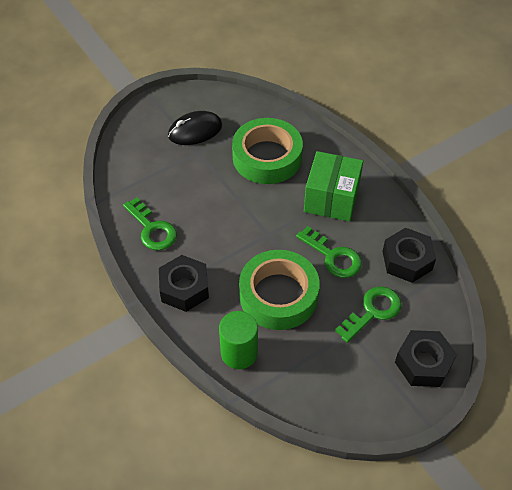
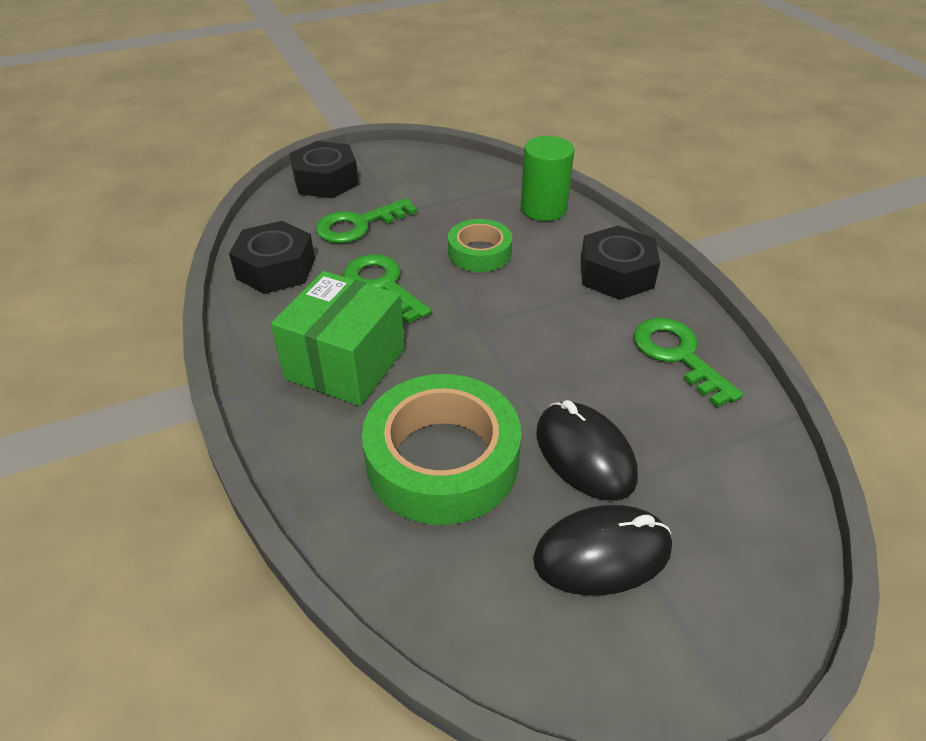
camera: 170 degrees left, 10 degrees down
green tape [239,250,320,330] -> green tape [448,219,512,272], size x0.56
none -> black mouse [536,400,638,501]

